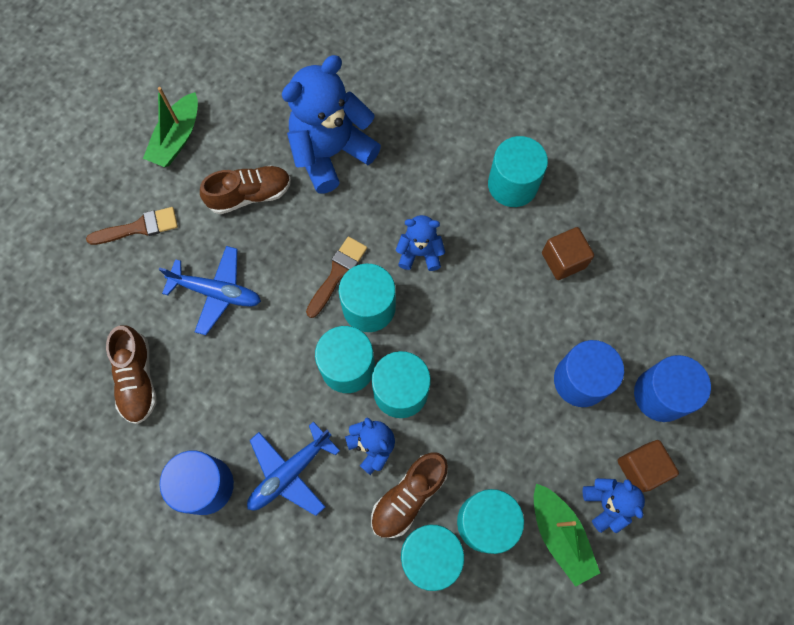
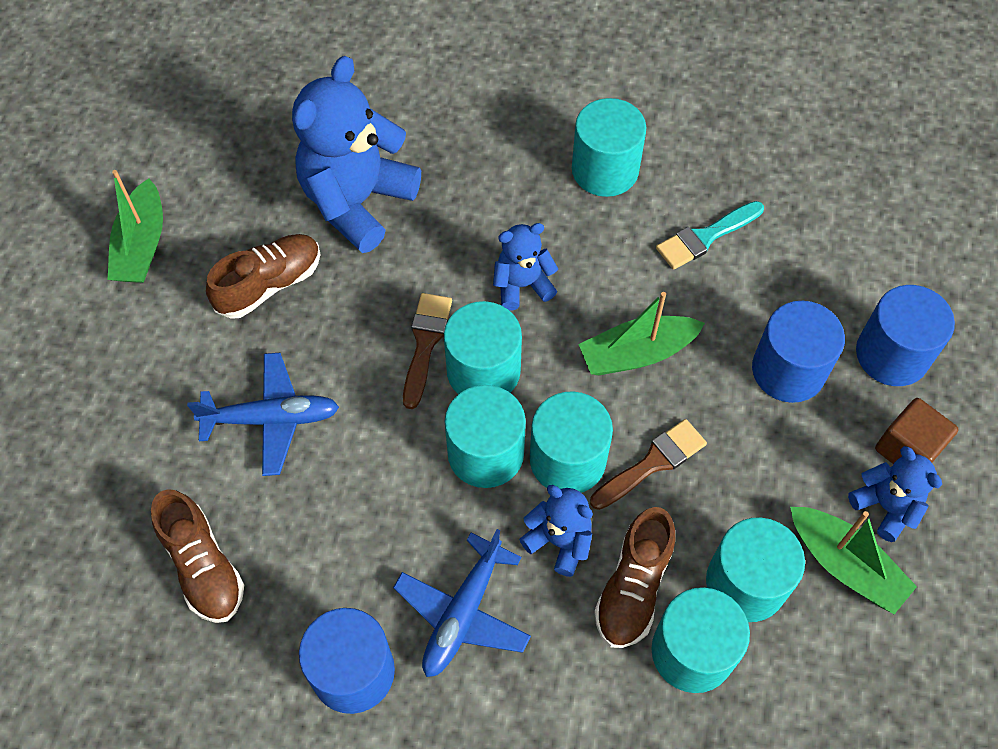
camera: 20 degrees left, 10 degrees down
brown brush [86,207,178,245] -> brown brush moved to [590,419,707,510]
brown cube [542,227,594,280] -> turquoise brush [656,201,764,270]
none -> green boat [578,292,705,375]

